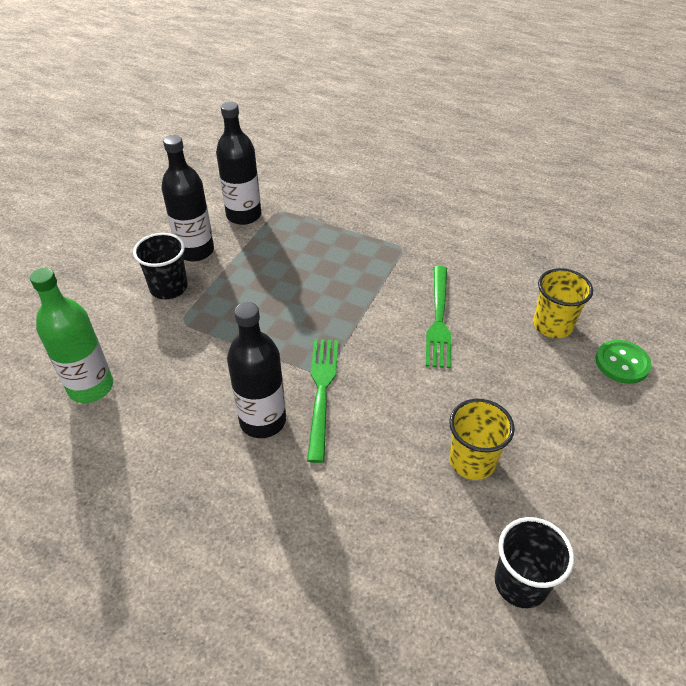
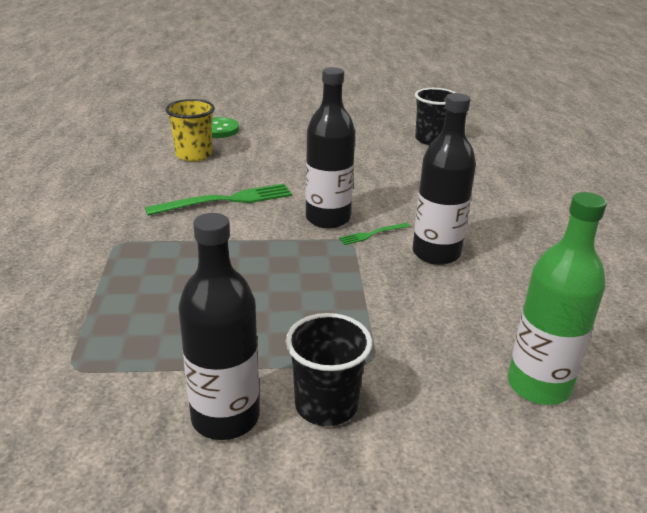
camera: 120 degrees left, 15 degrees down
black bottle [216,102,261,225] -> black bottle moved to [306,67,355,228]
green fork [307,339,338,463] -> green fork [338,223,410,245], size x0.49
yellow cup [449,399,515,480] -> none

